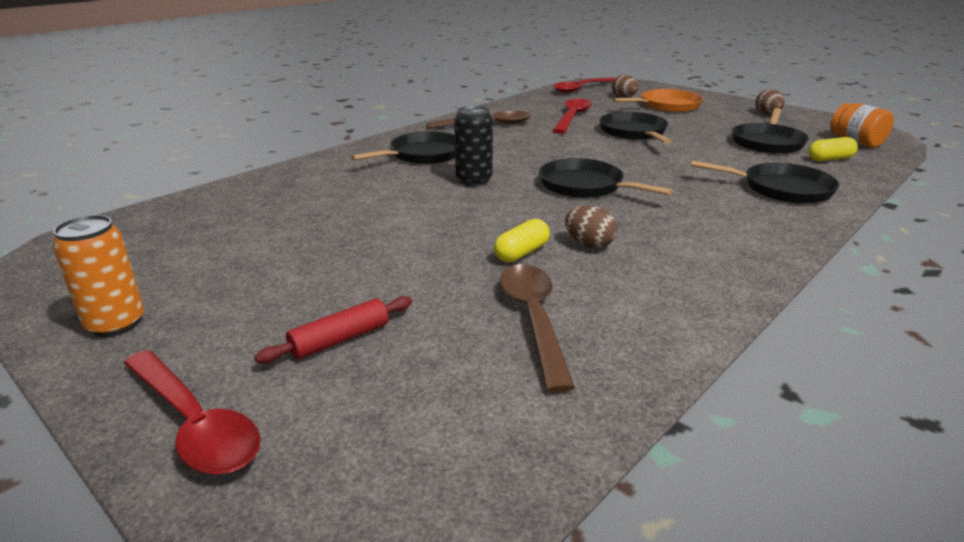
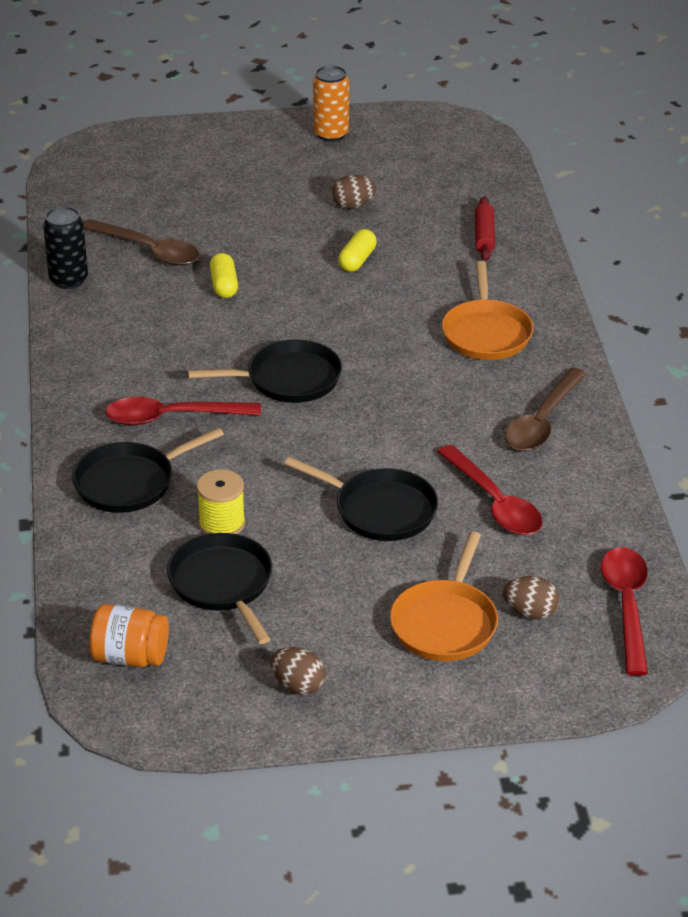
camera: 130 degrees right, 10 degrees up
red spoon [124,350,261,475] -> red spoon moved to [105,397,261,425]
red rolling pin [254,296,412,364] -> red rolling pin moved to [475,196,495,261]
black pan [351,131,455,164] -> orange pan [442,261,533,360]
black can [454,106,493,186] -> black can moved to [43,206,88,289]
brown egg [565,206,617,248] -> brown egg moved to [332,175,376,209]
yellow capsule [808,137,858,161] -> yellow capsule moved to [338,229,377,272]
none -> yellow spool [196,469,245,534]

